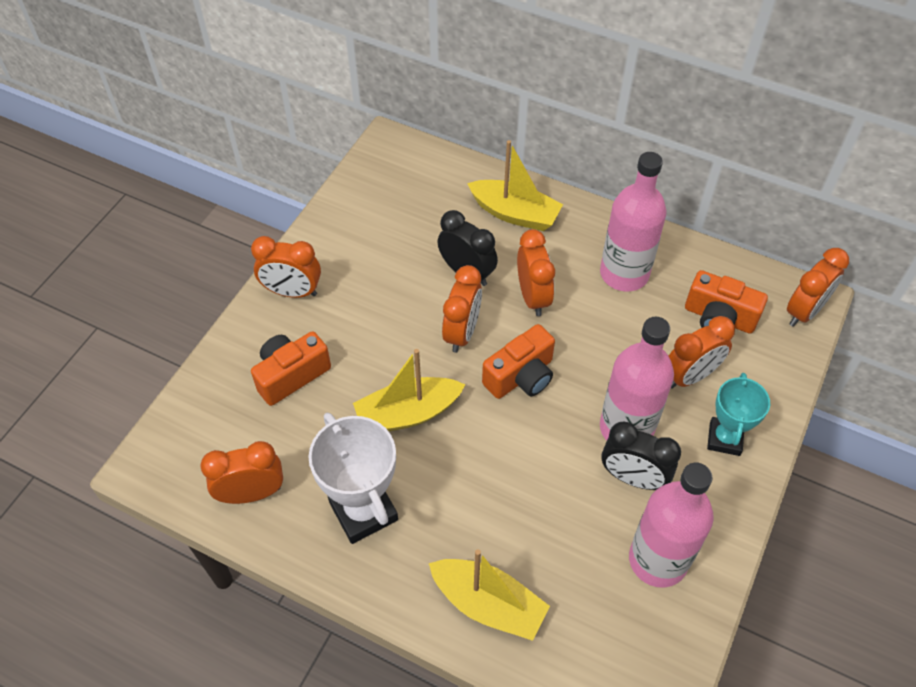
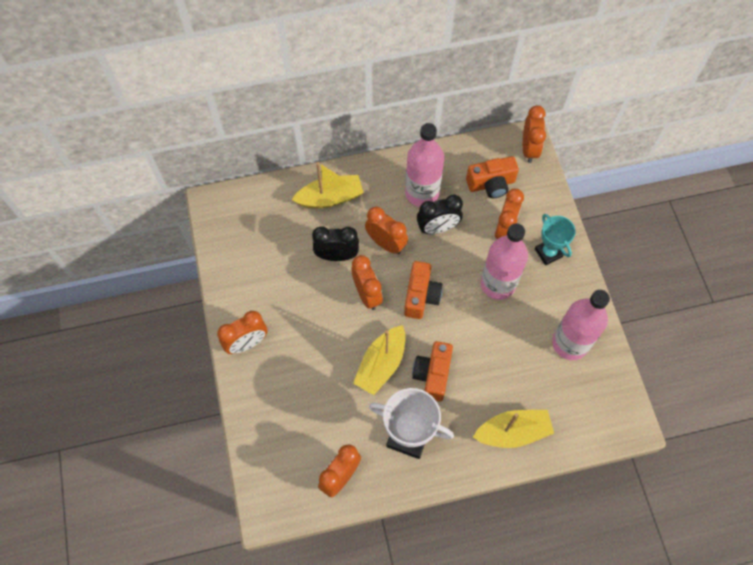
camera: 40 degrees left, 10 degrees up
orange camera [251,331,331,406] -> orange camera moved to [412,341,453,402]
black clock [602,422,681,490] -> black clock moved to [417,195,463,234]

